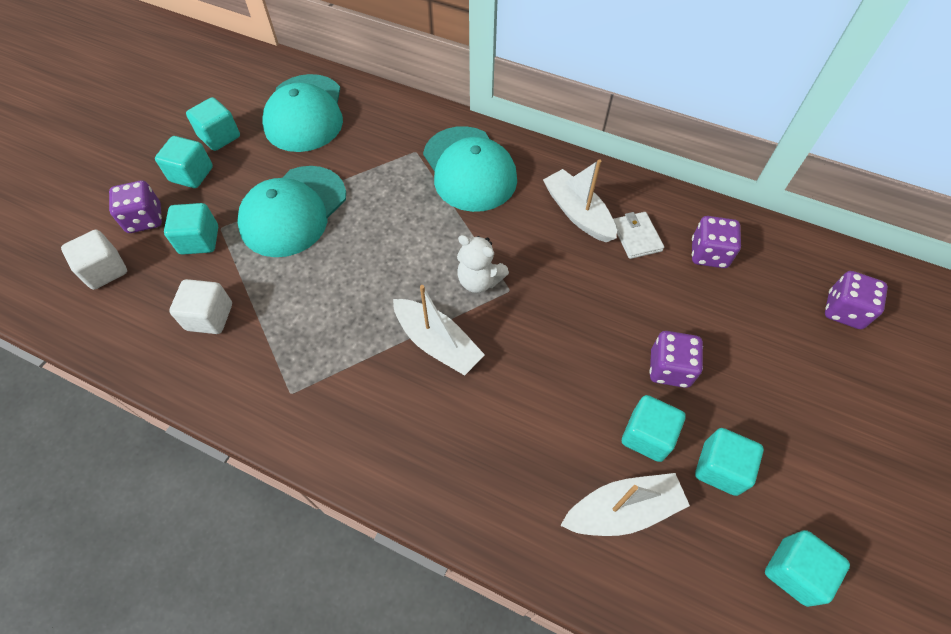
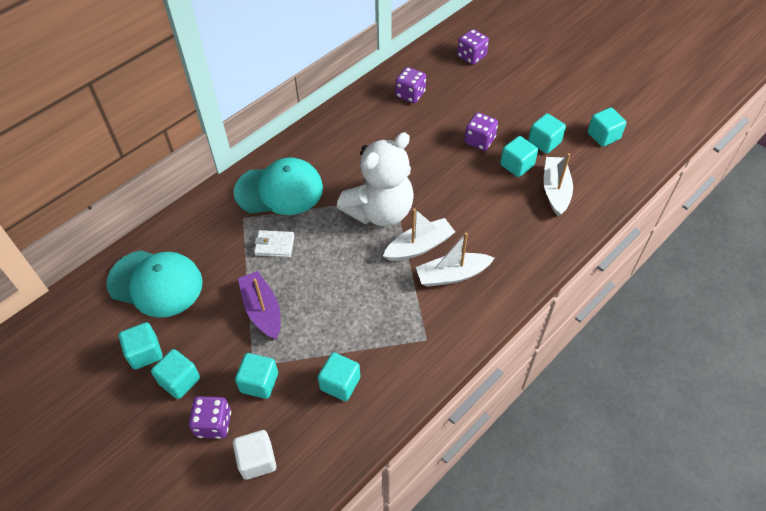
camera: 70 degrees left, 5 degrees down
white cube [169,279,232,334] -> turquoise cube [318,352,360,401]
turquoise cap [237,166,346,257] -> purple boat [238,271,281,340]
white teddy bear [457,235,509,293] -> white teddy bear [337,132,414,226], size x2.03
white boat [543,159,617,242] -> white boat moved to [416,233,494,287]
white wallet [613,212,664,259] -> white wallet moved to [254,230,295,257]

